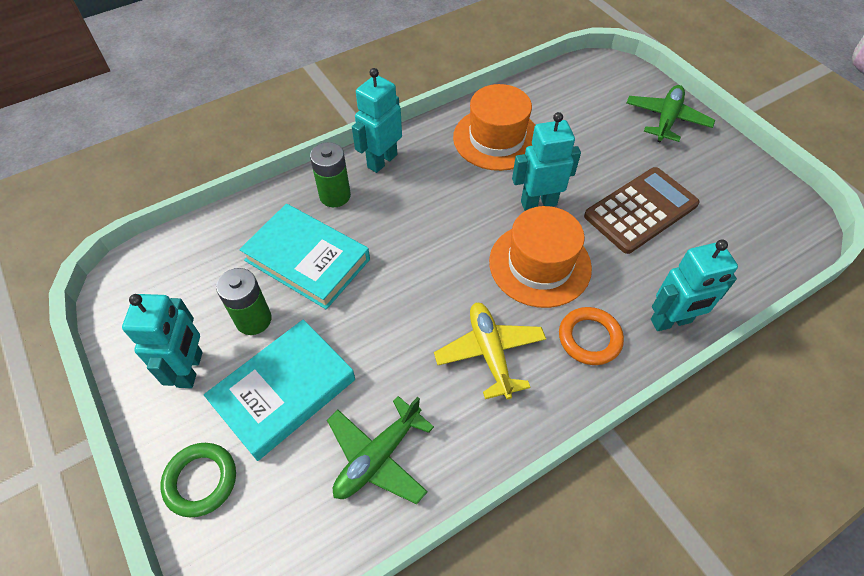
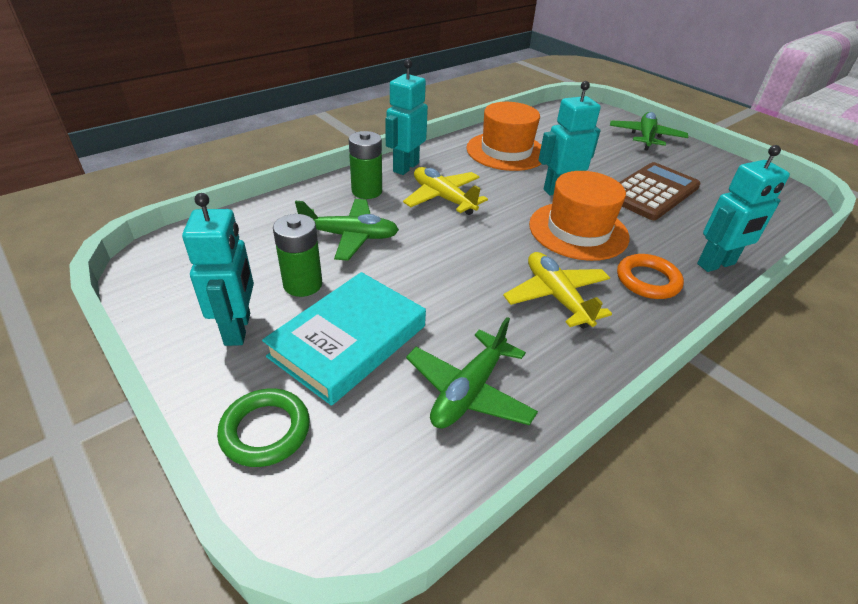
camera: 10 degrees left, 15 degrees down
turquoise book [239,204,370,309] -> green plane [295,199,399,261]
none -> yellow plane [403,167,488,215]

